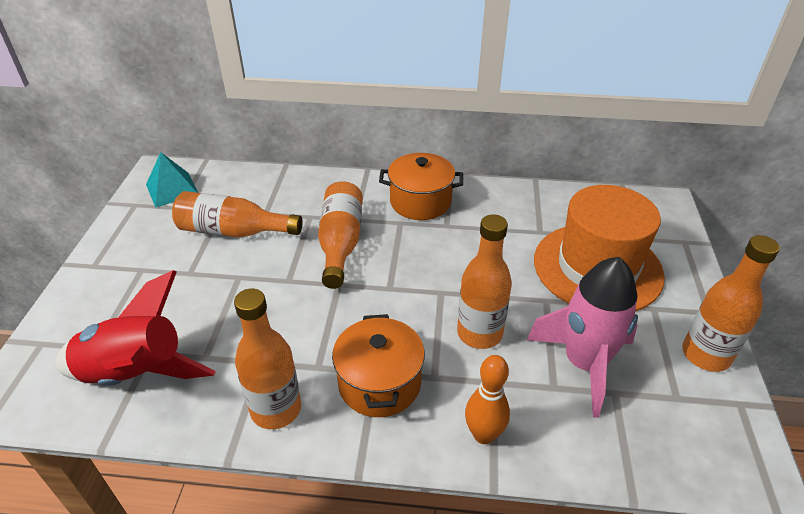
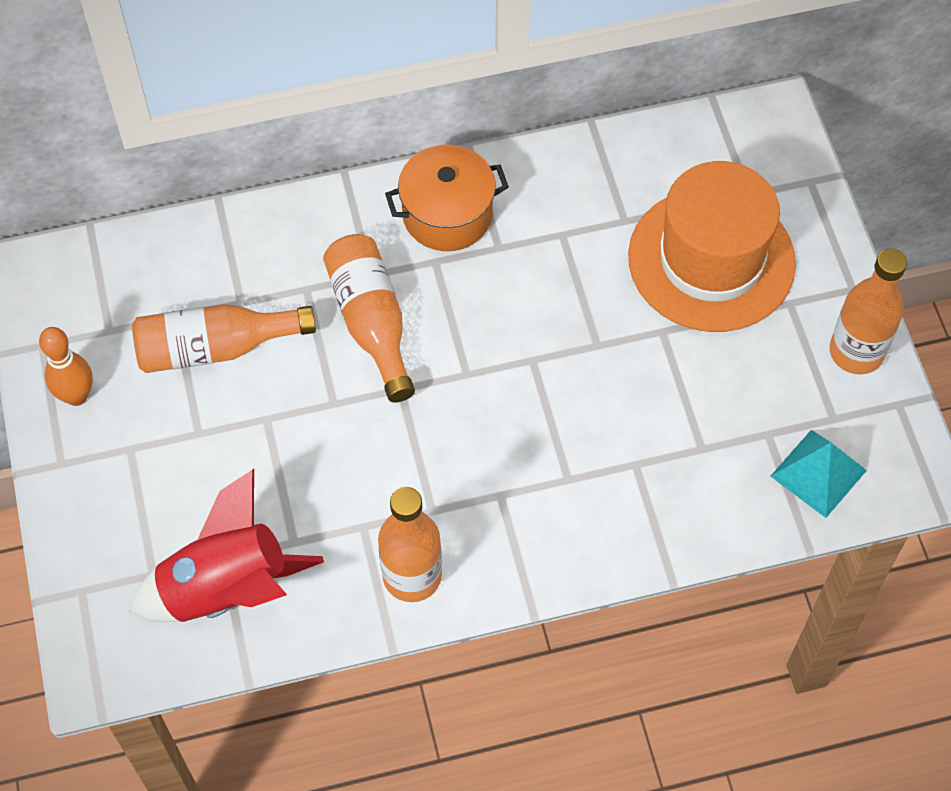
camera: 20 degrees left, 20 degrees up
turquoise pyramid [146,152,198,208] -> turquoise pyramid moved to [770,430,867,518]
orange pot [332,314,425,417] -> none
orange bottle [457,214,512,349] -> none
orange bowling pin [465,355,510,444] -> orange bowling pin moved to [39,327,93,406]
pink rocket [527,257,638,418] -> none

